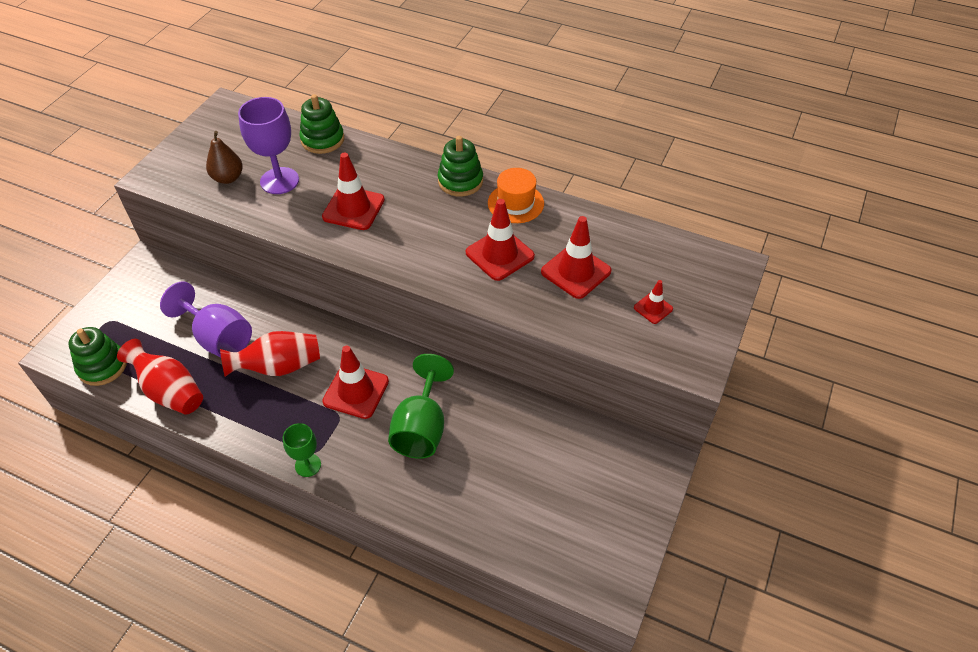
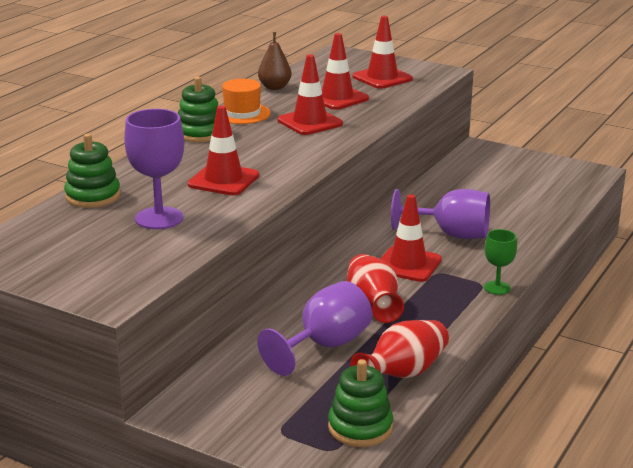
camera: 85 degrees left, 25 degrees down
brown pear [206,131,243,184] -> brown pear moved to [258,32,292,90]
green goblet [388,354,454,459] -> purple goblet [391,189,490,239]
red traffic cone [634,280,673,324] -> red traffic cone [352,16,413,89], size x1.86

